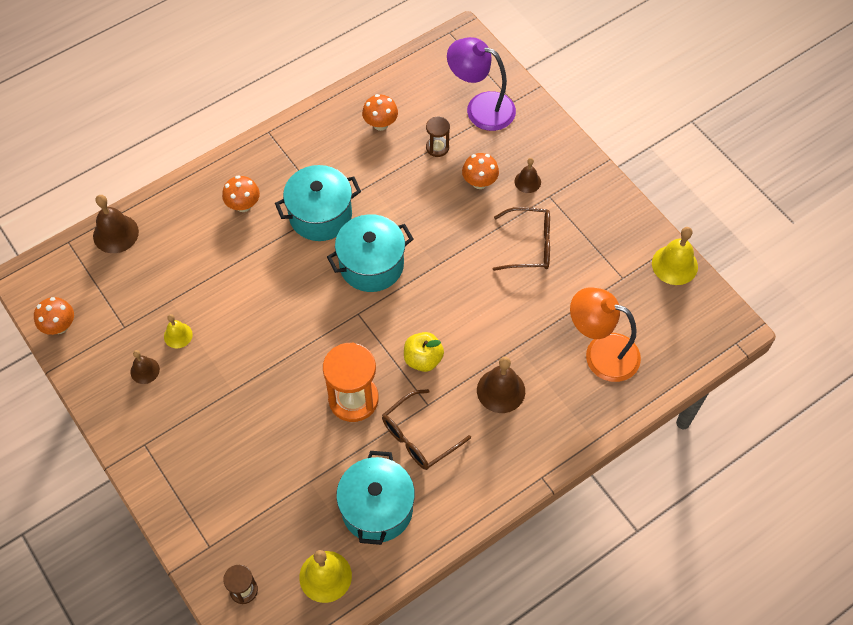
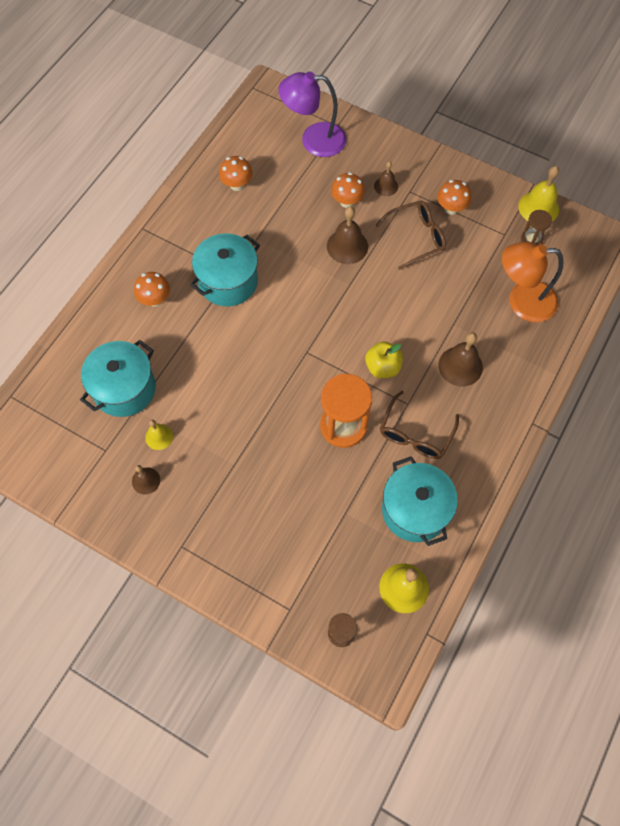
camera: 25 degrees left, 5 degrees up
orange mushroom [34,297,74,335] -> orange mushroom moved to [437,180,471,215]
brown bell [93,195,139,253] -> brown bell moved to [327,207,368,264]
turquoise pot [327,214,413,292] -> turquoise pot moved to [80,340,156,417]
brown hourglass [426,117,450,157] -> brown hourglass moved to [521,210,552,245]

